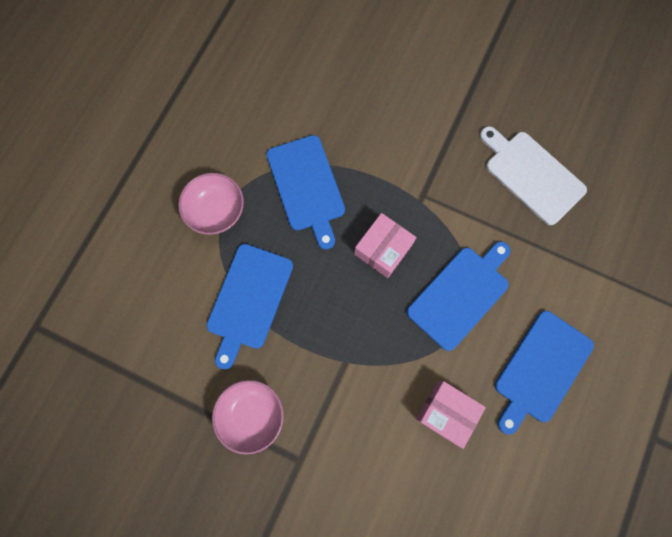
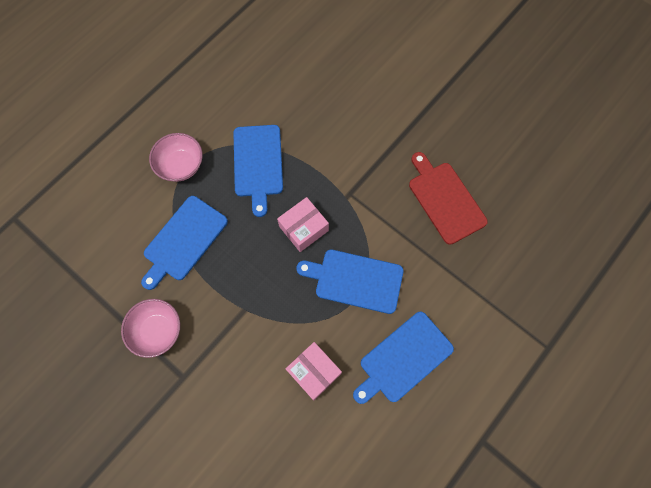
camera: 15 degrees right, 5 degrees down
blue cutting board [407,241,510,351] -> blue cutting board turned 135 degrees counterclockwise [296,249,404,314]
white cutting board [480,126,587,226] -> red cutting board [409,152,488,245]

